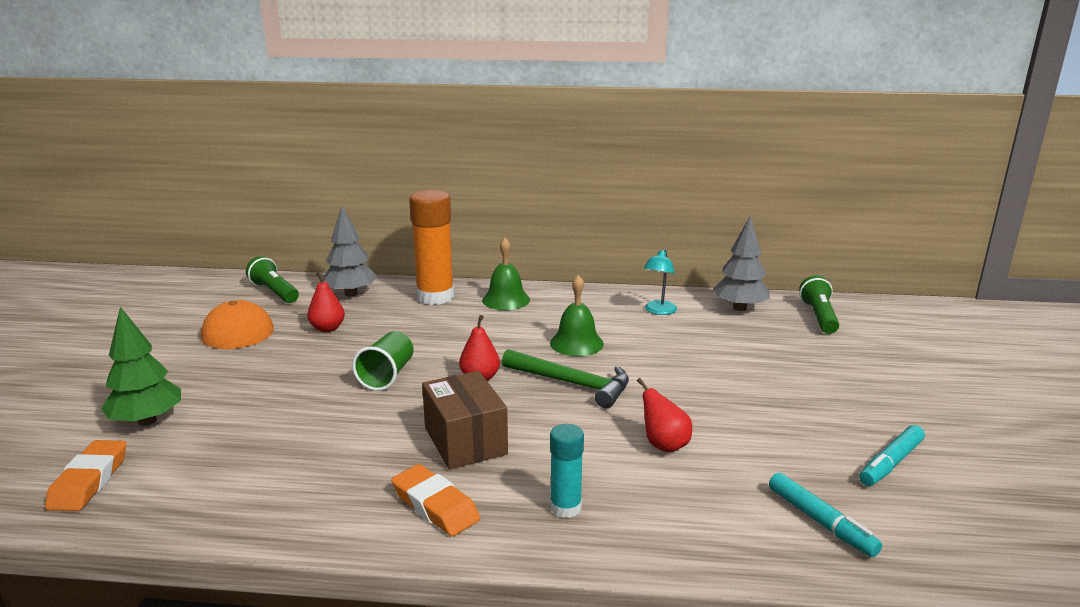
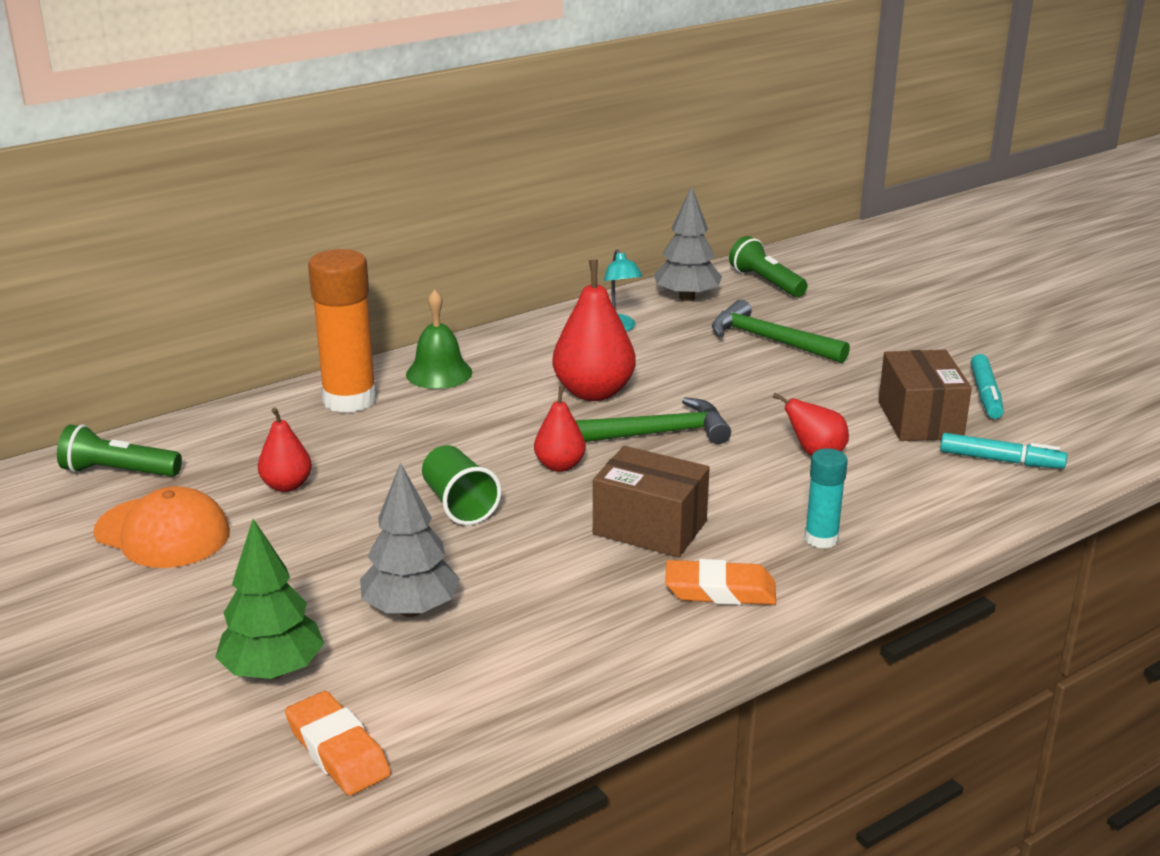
camera: 40 degrees left, 5 degrees up
grey tree [323,205,378,297] -> grey tree moved to [360,462,460,617]
green bell [550,275,604,356] -> red pear [552,260,636,401]
none -> green hammer [712,299,850,363]
none -> brown box [878,350,972,441]

